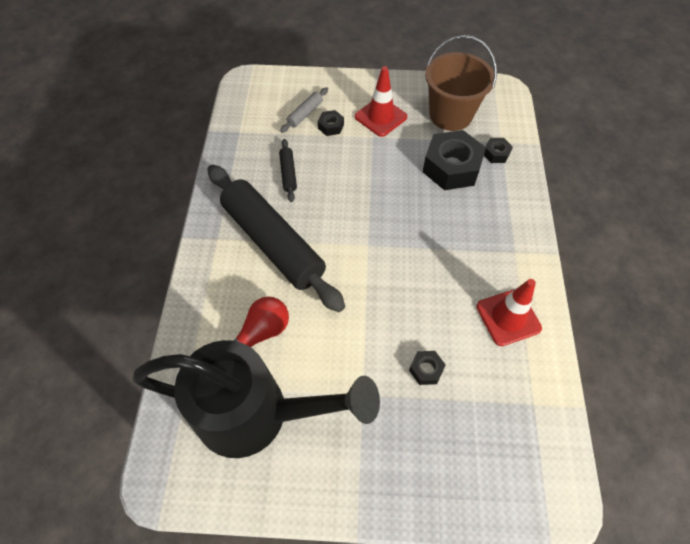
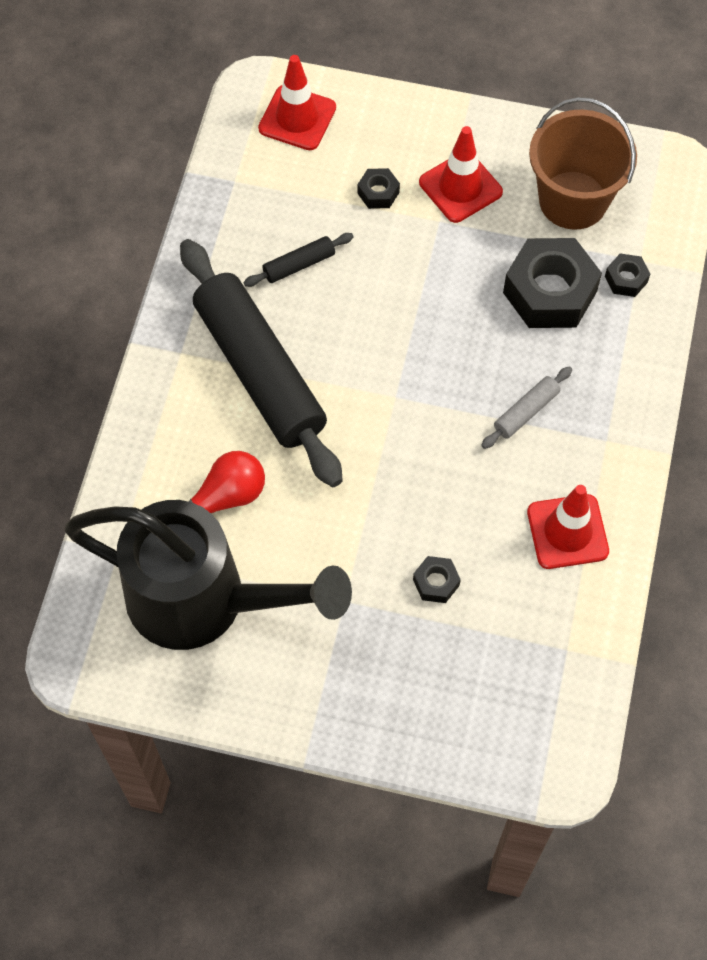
camera: 10 degrees right, 5 degrees up
black rolling pin [279,139,297,202] -> black rolling pin turned 60 degrees clockwise [244,233,354,287]
grey rolling pin [280,87,328,133] -> grey rolling pin moved to [481,366,572,449]
none -> red traffic cone [258,55,336,150]

